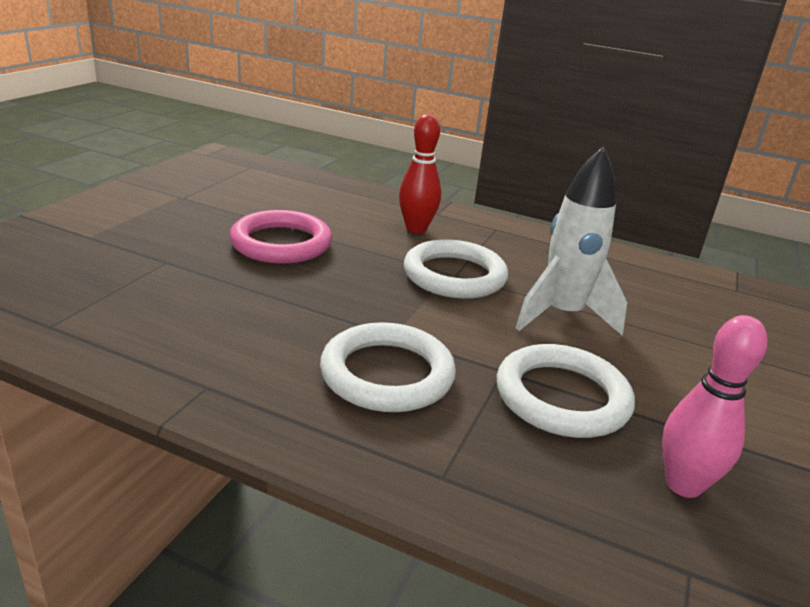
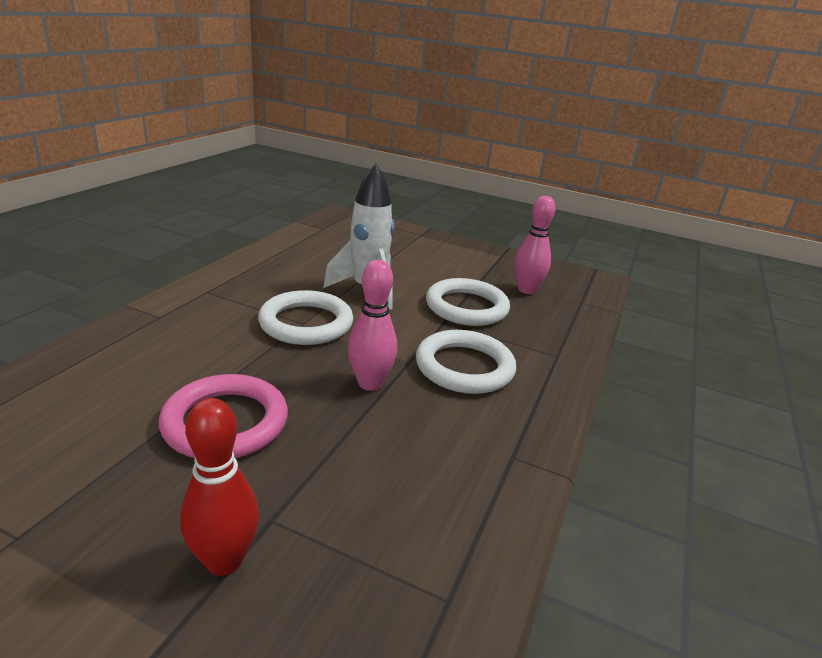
camera: 90 degrees left, 0 degrees up
red bowling pin [399,114,441,233] -> red bowling pin moved to [180,398,259,576]
none -> pink bowling pin [348,260,397,391]

